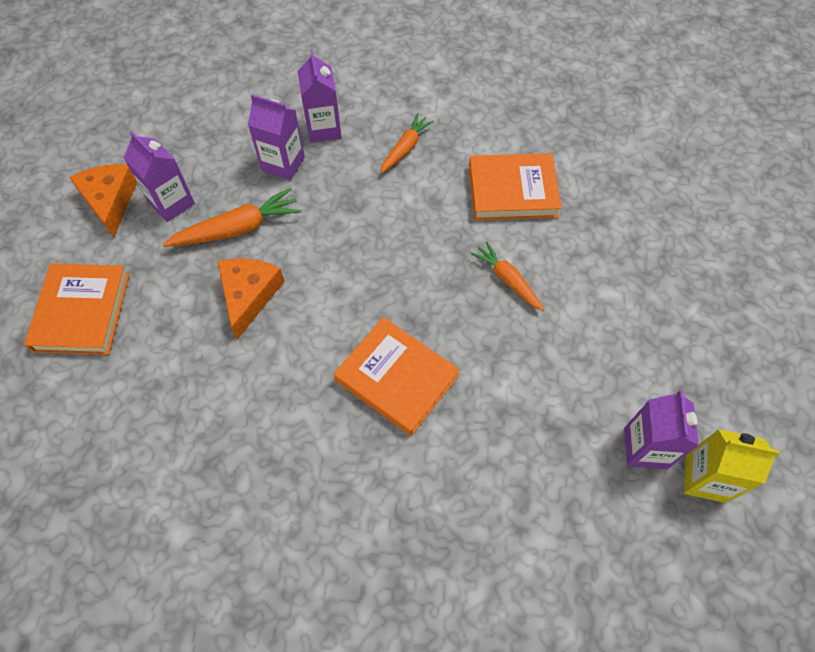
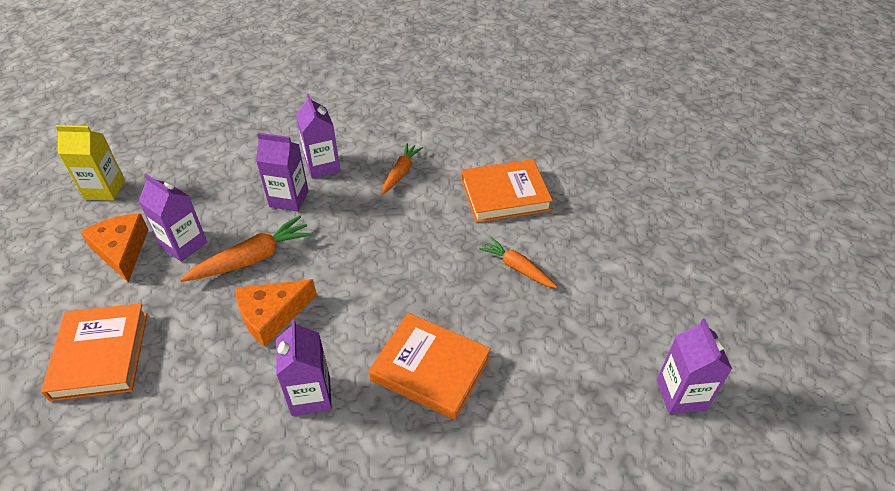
camera: 10 degrees left, 15 degrees down
orange cheese [218,258,285,340] -> orange cheese turned 120 degrees counterclockwise [236,279,317,347]
yellow carton [684,429,780,503] -> yellow carton moved to [55,125,125,201]
none -> purple carton [276,319,332,416]

